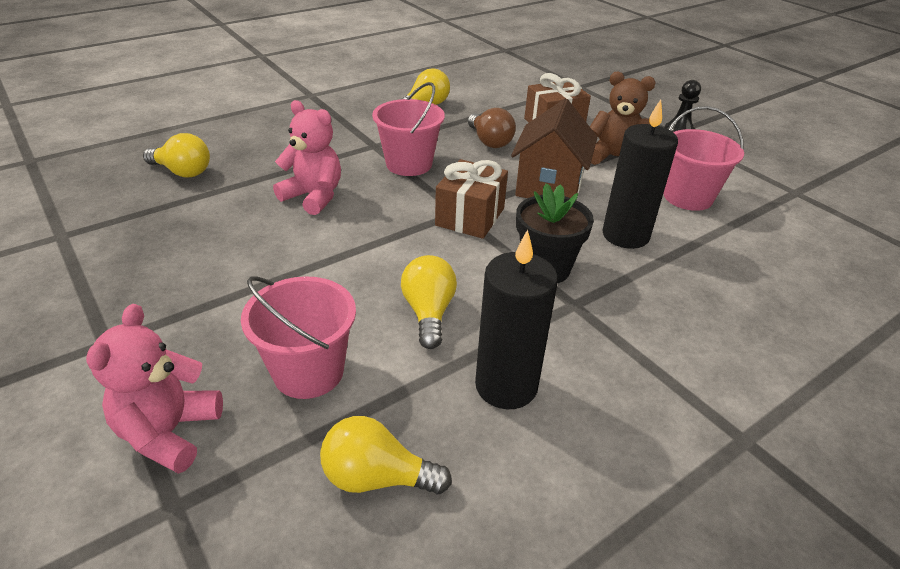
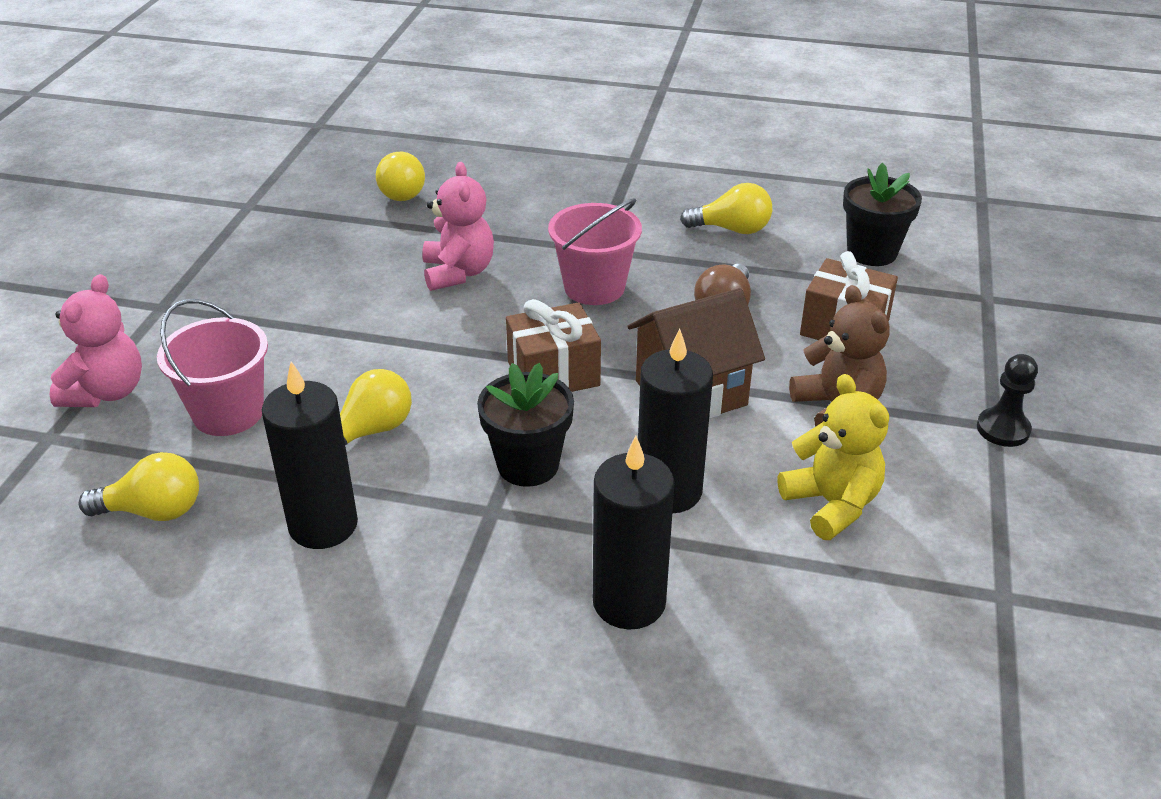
camera: 50 degrees right, 0 degrees up
pink teddy bear [86,304,223,474] -> pink teddy bear turned 135 degrees clockwise [50,274,142,407]
yellow light bulb [320,416,452,494] -> yellow light bulb turned 120 degrees clockwise [78,452,199,521]
pink bucket [663,106,744,211] -> yellow teddy bear [778,374,889,540]
none -> black candle [593,436,675,630]
none -> black flower pot [843,163,922,266]

